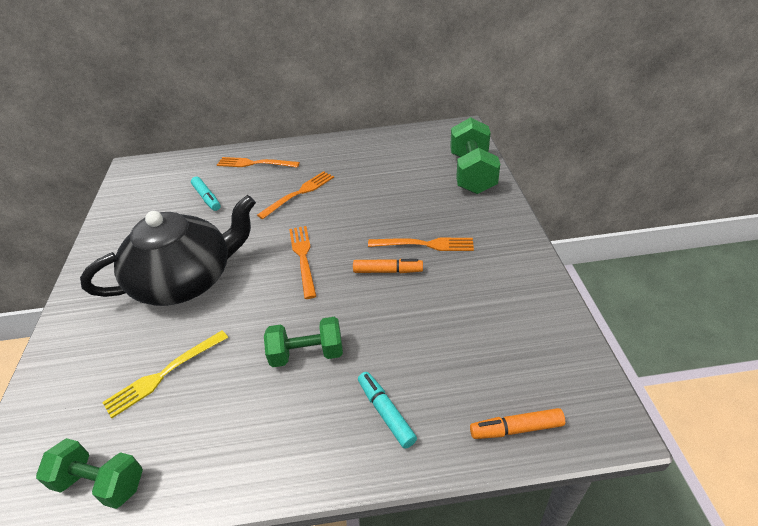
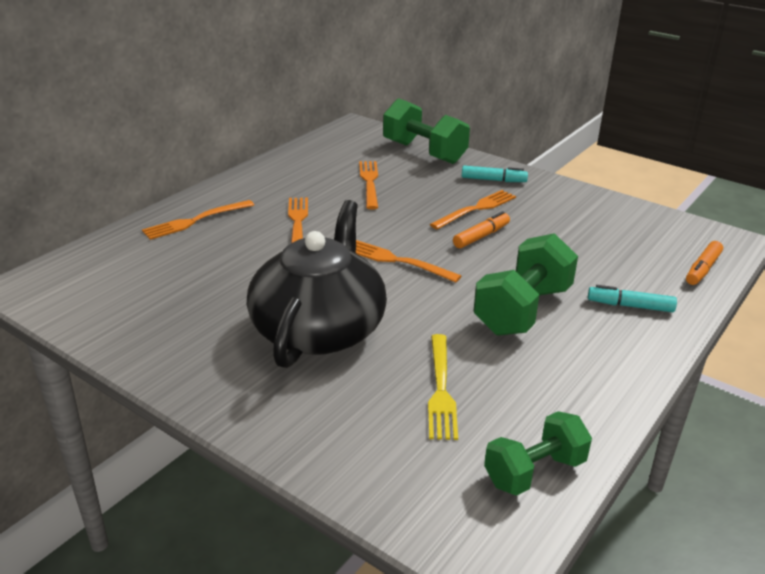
camera: 50 degrees left, 10 degrees down
turquoise marker [191,176,221,211] -> turquoise marker moved to [462,166,528,182]
green dumbbell [264,317,343,367] -> green dumbbell [473,233,578,336], size x1.51
none -> orange fork [359,161,378,209]

